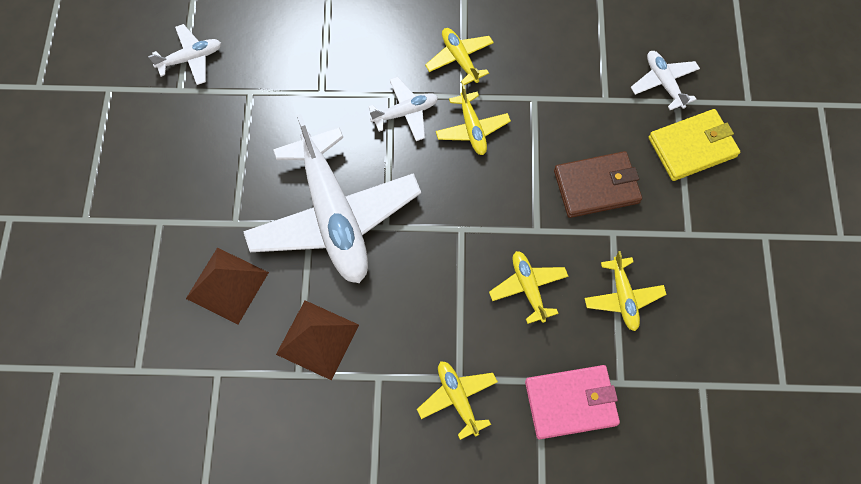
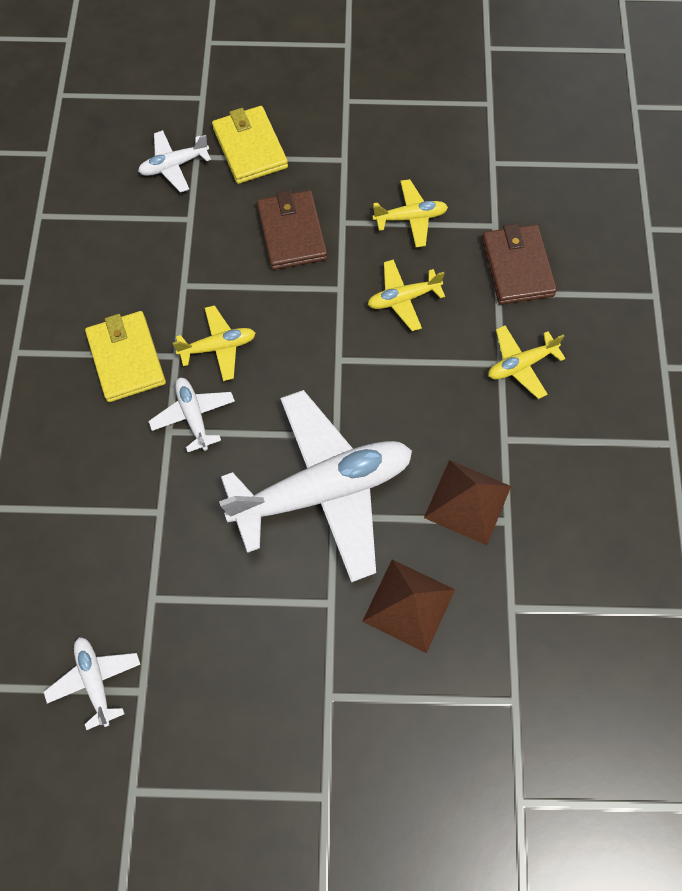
camera: 90 degrees left, 0 degrees up
yellow plane [425,28,494,85] -> yellow wallet [85,311,166,402]
pink wallet [525,365,620,439] -> brown wallet [482,224,557,305]

